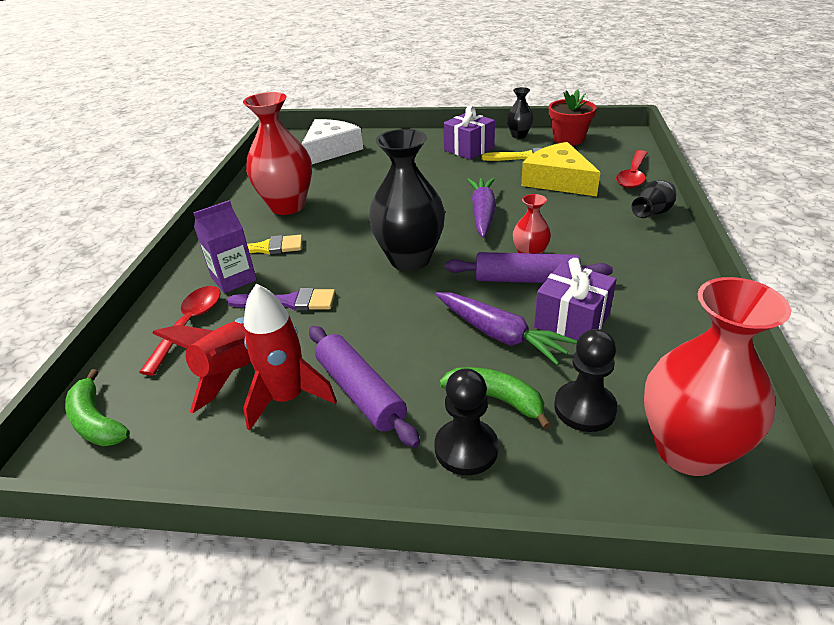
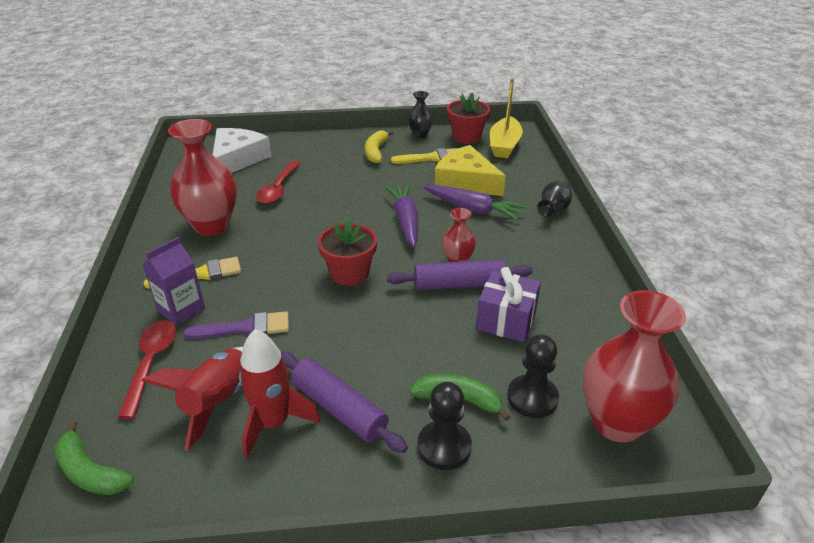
camera: 15 degrees left, 0 degrees up
black vase [368,129,445,271] -> red flower pot [318,218,377,286]
purple carrot [436,292,577,365] -> purple carrot moved to [423,185,526,221]
purple gift [443,106,495,160] -> yellow banana [365,130,394,163]
red spoon [616,150,647,188] -> red spoon moved to [256,161,301,204]
none -> yellow boat [490,78,523,158]

